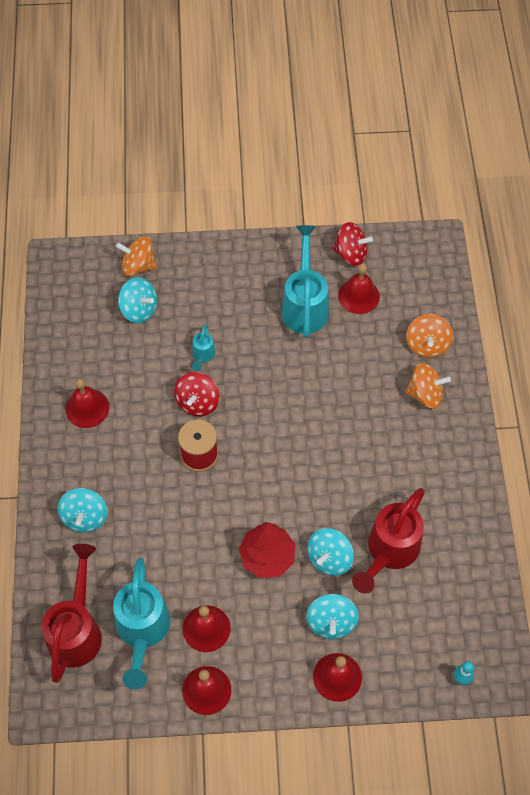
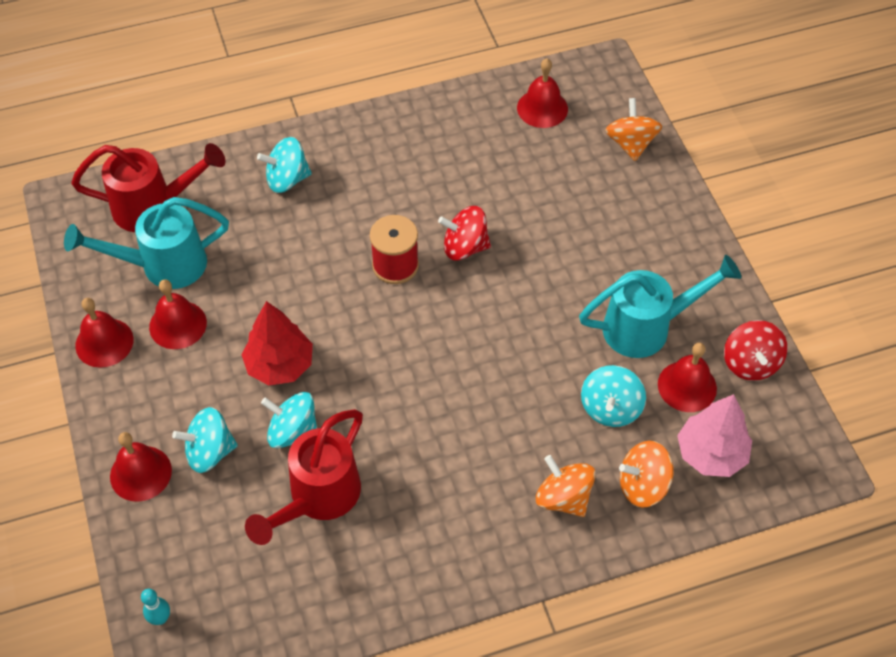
camera: 75 degrees right, 5 degrees down
red bell [66,379,109,428] -> red bell moved to [517,58,568,128]
turquoise spinning top [118,277,157,323] -> turquoise spinning top moved to [581,365,646,427]
turquoise watering can [192,324,215,371] -> none
red watering can [352,488,425,593] -> red watering can turned 75 degrees counterclockwise [245,409,363,545]
orange spinning top [405,363,451,409] -> orange spinning top turned 150 degrees clockwise [536,455,596,517]
none -> pink tree [677,394,752,477]

